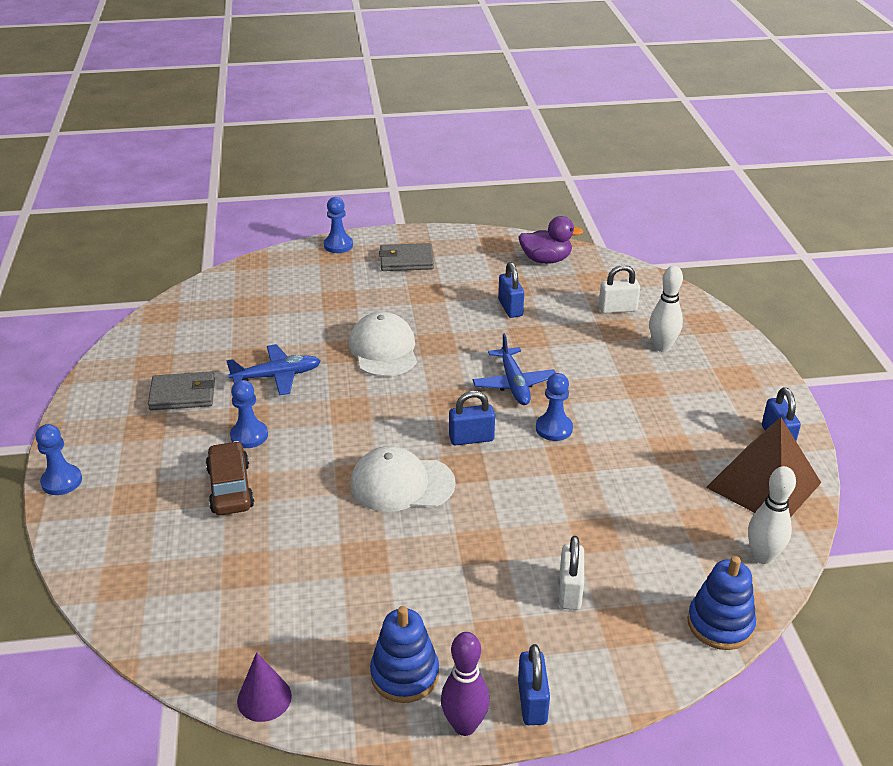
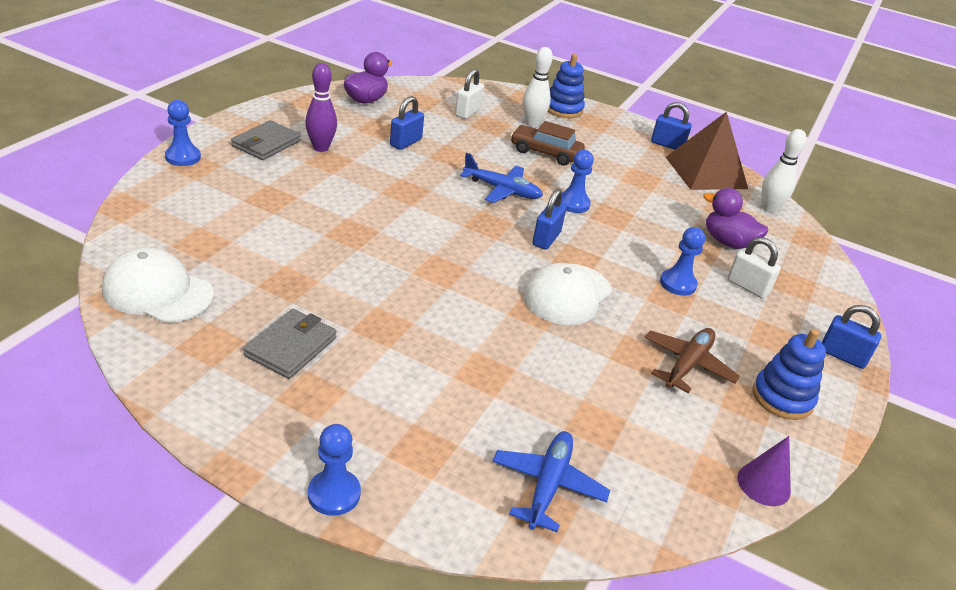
camera: 60 degrees left, 0 degrees up
brown car [206,441,254,515] -> brown car moved to [510,121,585,166]
blue plane [226,344,320,396] -> blue plane moved to [493,431,610,532]
blue pawn [230,380,268,448] -> blue pawn moved to [660,227,705,296]
white cap [349,312,417,377] -> white cap moved to [102,248,214,323]
purple bowling pin [441,632,490,736] -> purple bowling pin moved to [305,63,337,152]
blue padlock [498,262,524,318] -> blue padlock turned 75 degrees counterclockwise [390,96,424,150]
blue stacking toy [687,556,756,650] -> blue stacking toy moved to [548,54,585,118]
none -> brown plane [644,328,740,393]
none -> purple duck [703,188,768,249]

